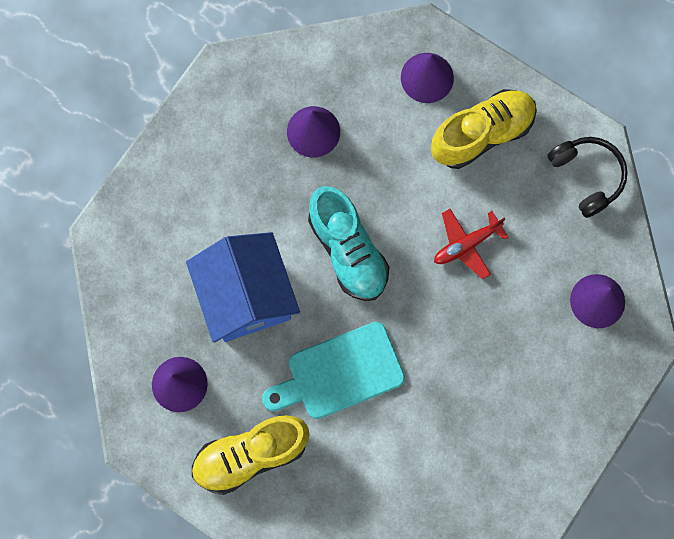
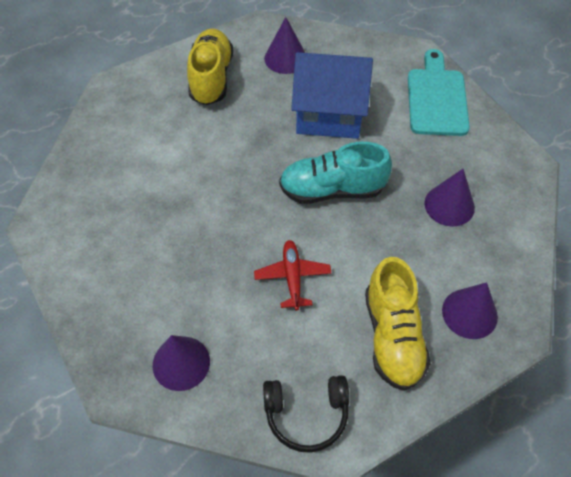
camera: 115 degrees right, 20 degrees down
turquoise cutting board [262,322,405,419] -> turquoise cutting board moved to [408,49,470,136]

